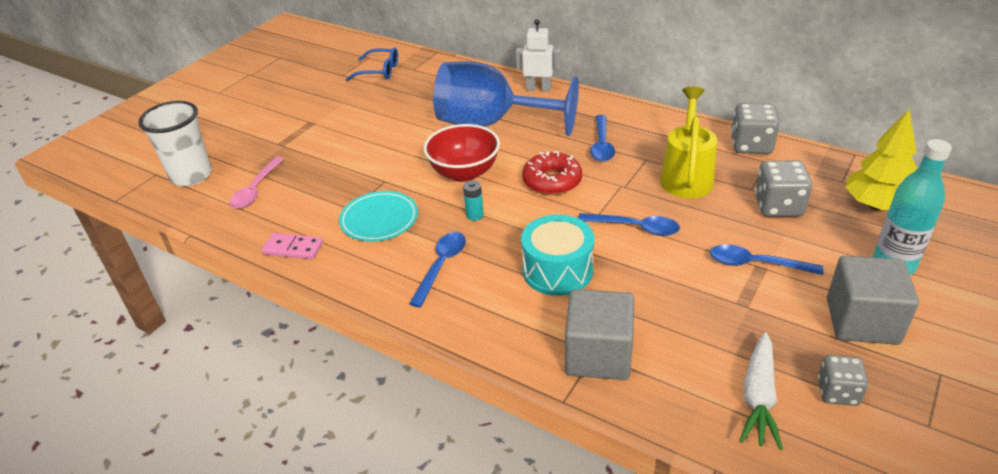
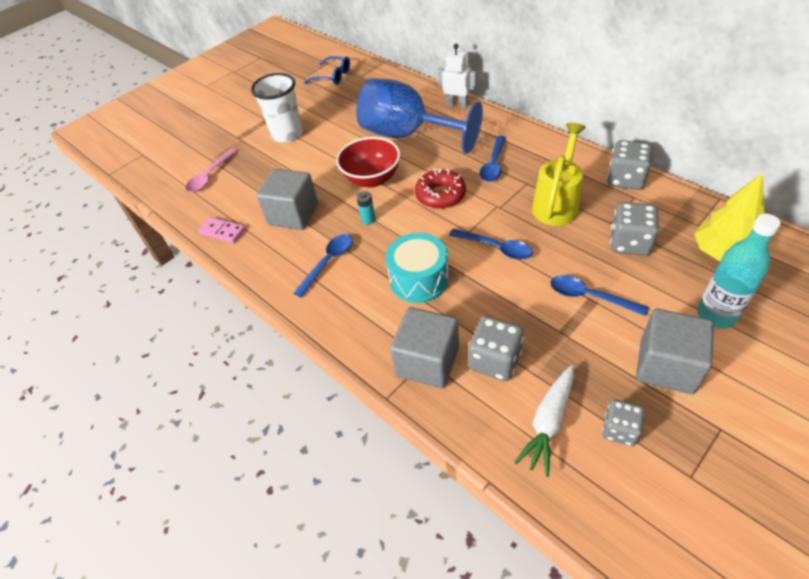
camera: 15 degrees right, 10 degrees up
white cup [138,101,212,186] -> white cup moved to [251,73,303,143]
turquoise plate [339,191,418,242] -> grey cube [256,169,318,230]
none -> grey dice [468,316,524,381]

